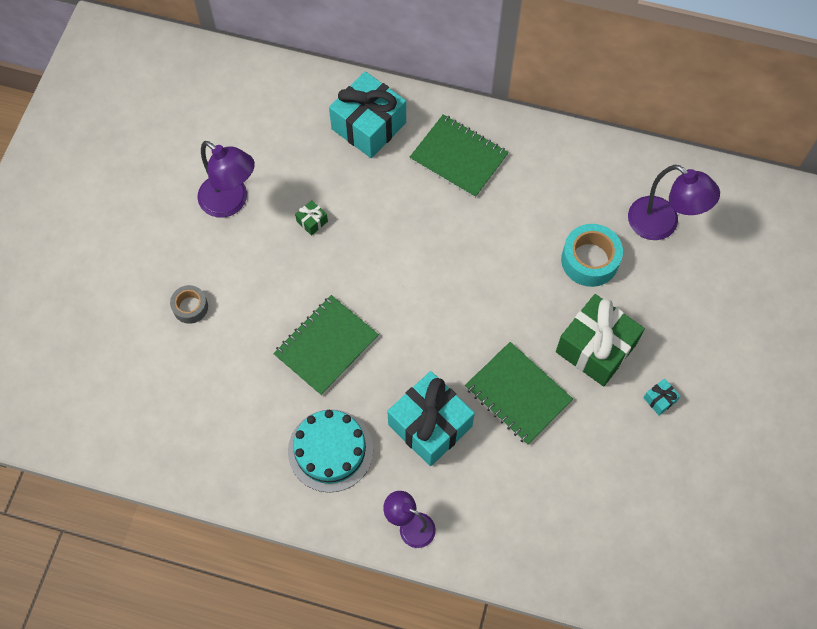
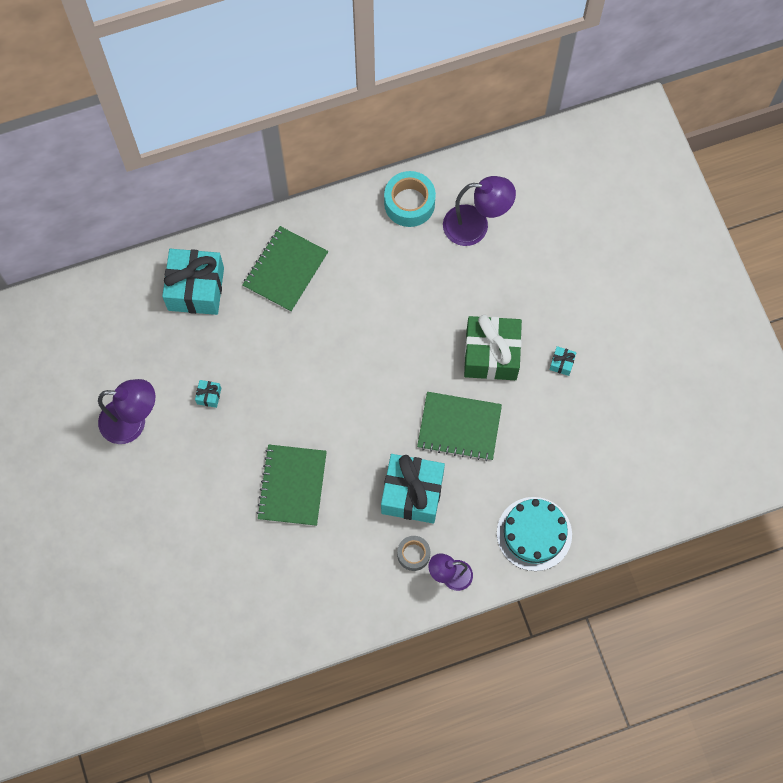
camera: 35 degrees left, 5 degrees up
grey tape [170,285,208,324] -> grey tape moved to [397,536,430,571]
turquoise cake [288,409,373,493] -> turquoise cake moved to [497,497,572,571]
green gift [295,200,328,236] -> turquoise gift [195,380,221,408]
green notebook [409,114,509,198] -> green notebook turned 60 degrees counterclockwise [243,226,328,312]
turquoise tape [561,224,623,287] -> turquoise tape moved to [384,171,436,227]

